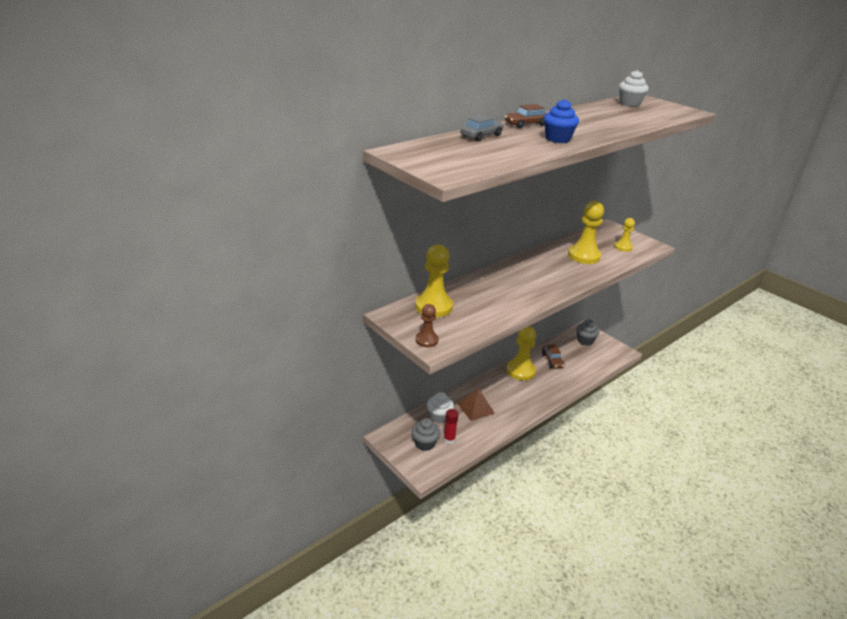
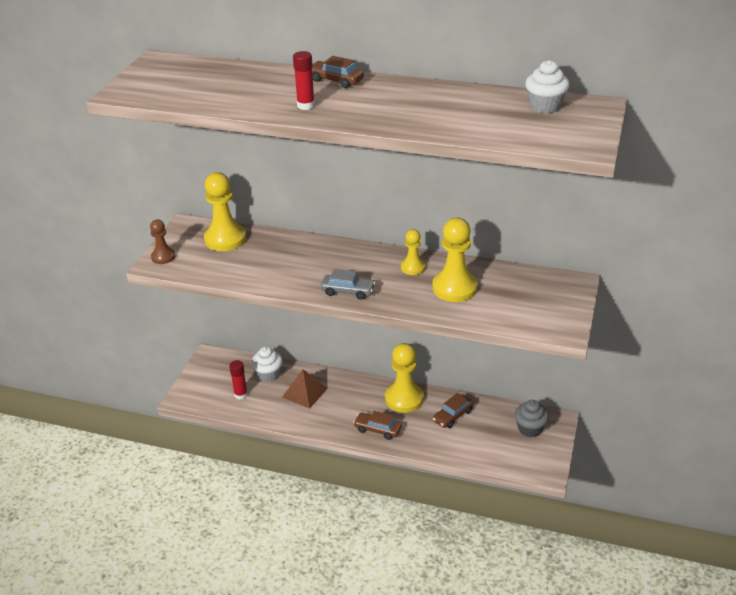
camera: 60 degrees right, 5 degrees up
grey cupcake [412,418,440,451] -> none
grey car [461,115,504,141] -> grey car moved to [321,269,375,300]
blue cupcake [544,99,579,143] -> red glue stick [293,51,315,110]
yellow pawn [614,218,635,252] -> yellow pawn moved to [401,229,425,275]
none -> brown car [353,411,402,440]

